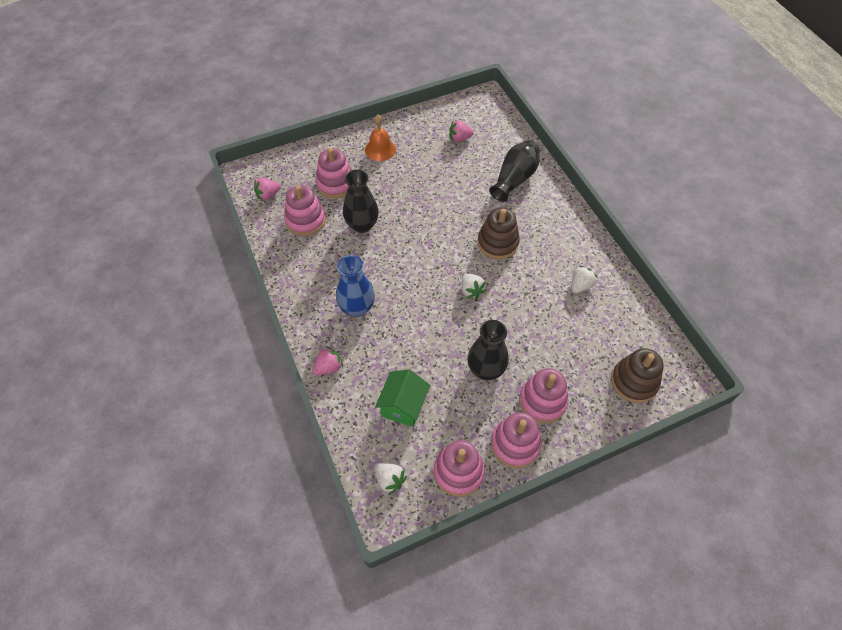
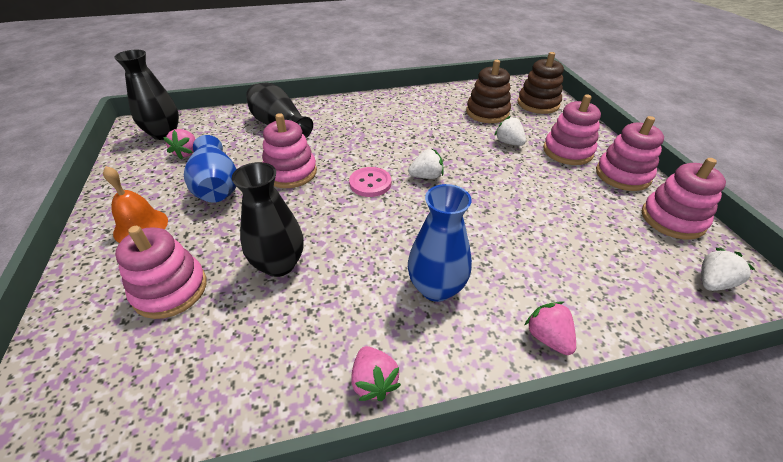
camera: 80 degrees left, 15 degrees down
pink strawberry [254,178,281,201] -> pink strawberry moved to [351,346,401,401]
pink stacking toy [284,185,326,236] -> pink stacking toy moved to [262,113,317,188]
green house [375,369,430,427] -> none
black vase [467,320,509,380] -> black vase moved to [114,50,179,140]
brown stacking toy [478,208,520,259] -> brown stacking toy moved to [466,60,511,123]
white strawberry [571,265,598,294] -> white strawberry moved to [494,116,526,146]
none -> blue vase [184,135,237,203]
none -> pink button [349,167,391,197]

